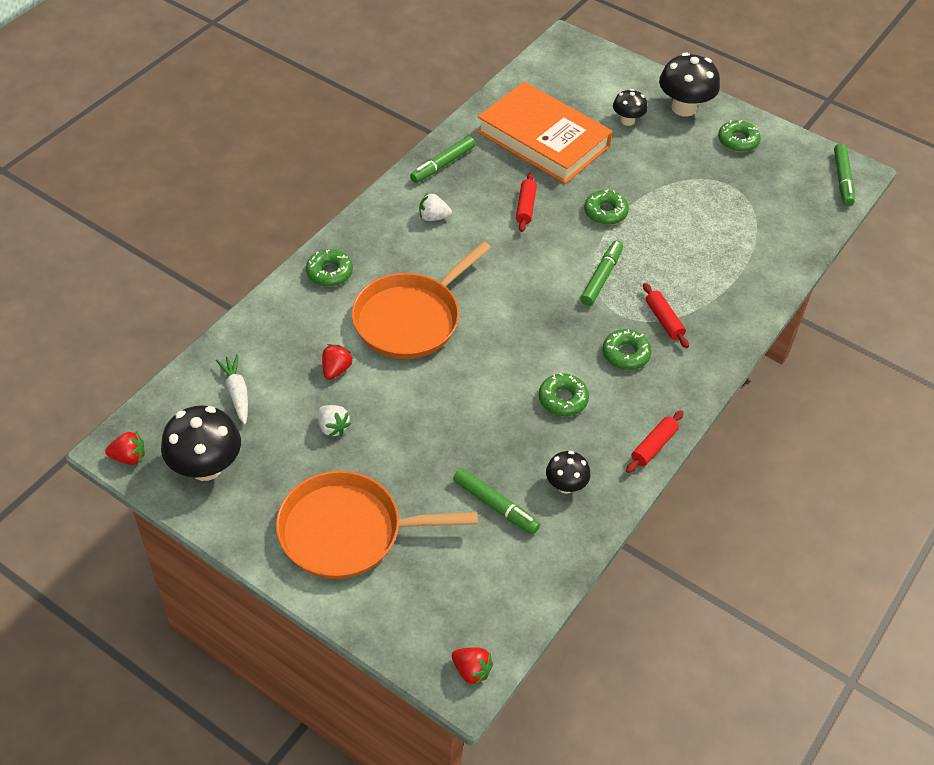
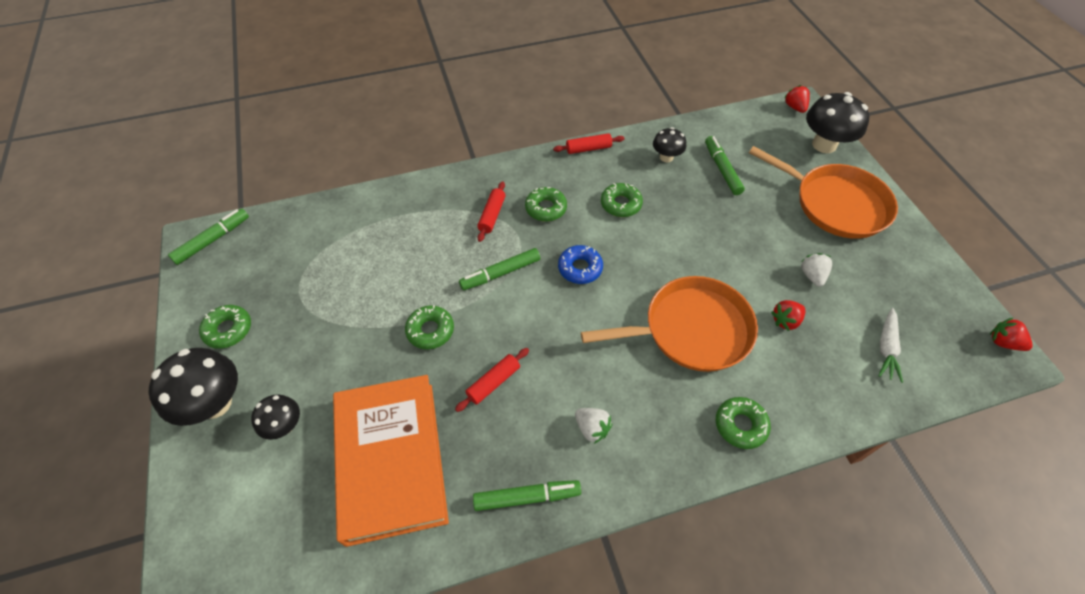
camera: 140 degrees left, 5 degrees up
black mushroom [161,406,241,481] -> black mushroom moved to [806,92,869,153]
none -> blue donut [558,245,603,284]

